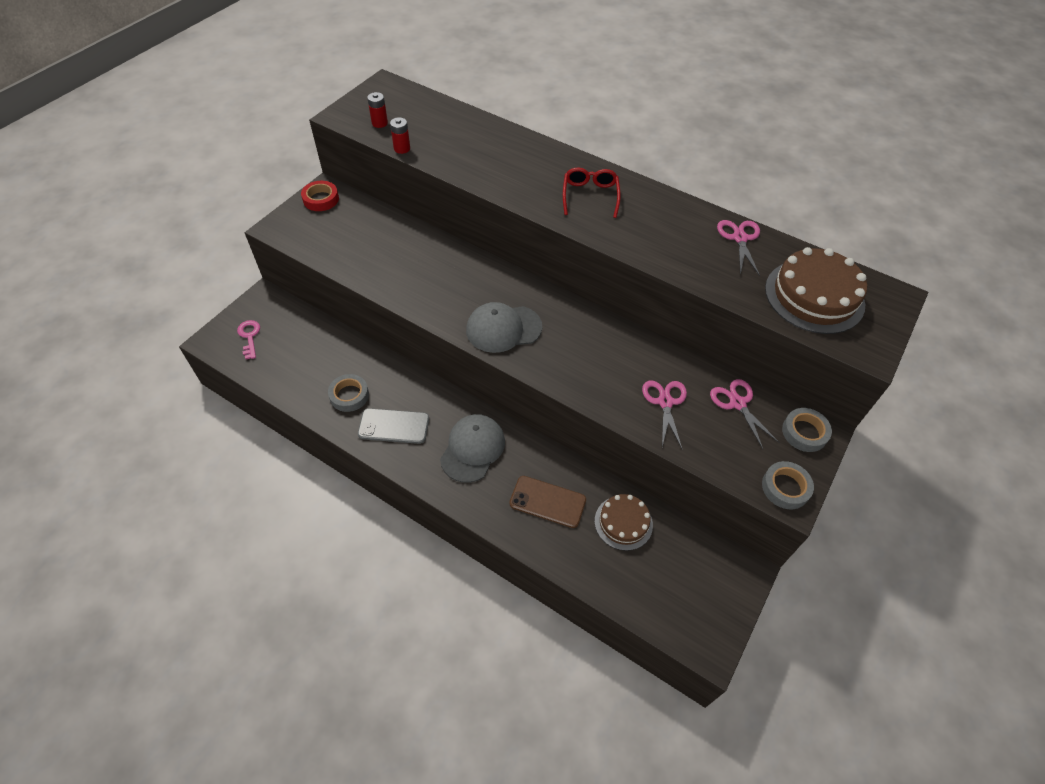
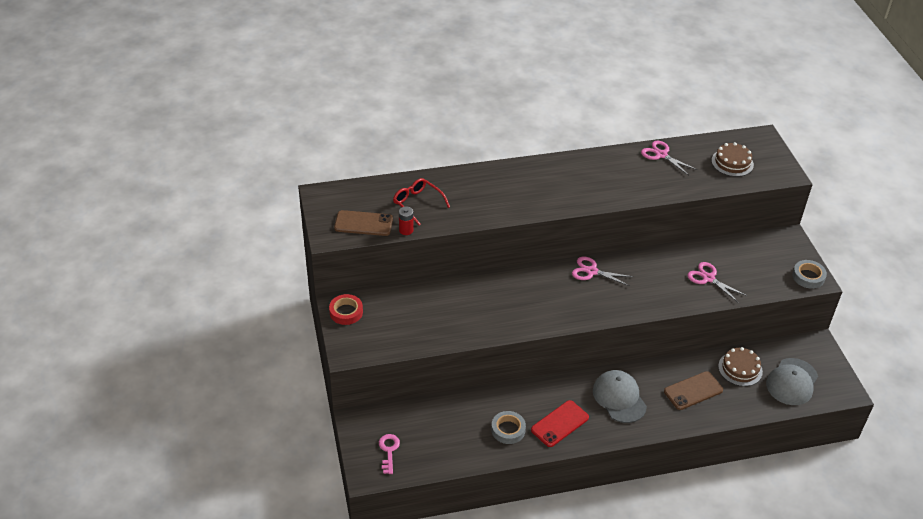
camera: 45 degrees left, 10 degrees down
pink key [237,320,260,359] -> pink key turned 60 degrees clockwise [379,434,400,474]
grey phone [358,408,429,444] -> red phone [531,400,589,447]
red battery [367,92,388,128] -> brown phone [334,210,393,236]
grey cap [466,302,542,353] -> grey cap moved to [766,358,818,405]
red glasses [563,167,621,218] -> red glasses moved to [393,178,450,225]
pink scissors [710,379,780,449] -> pink scissors moved to [572,256,633,286]
brown cake [765,247,867,334] -> brown cake [711,142,754,177], size x0.62
grey tape [782,408,832,452] -> none

